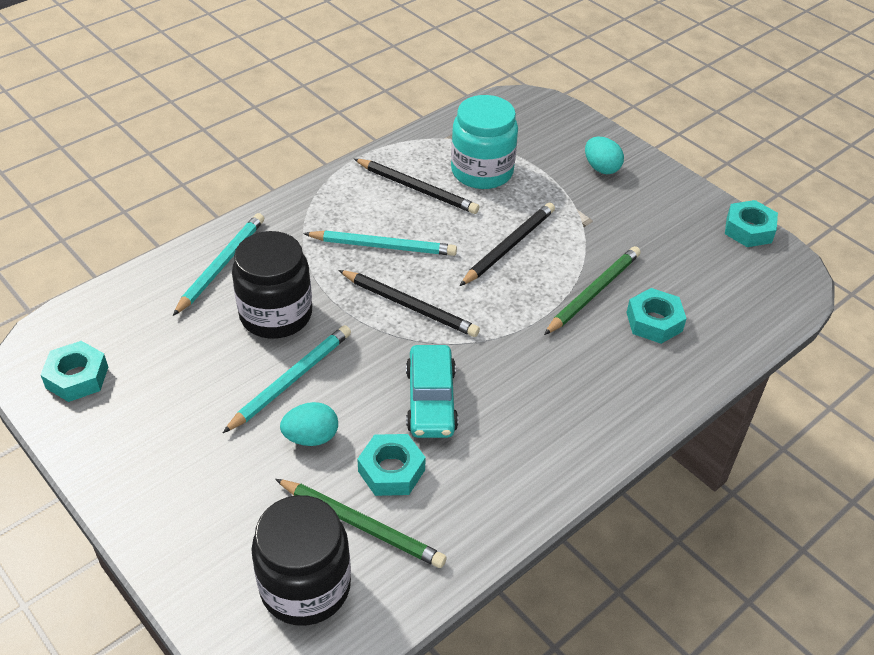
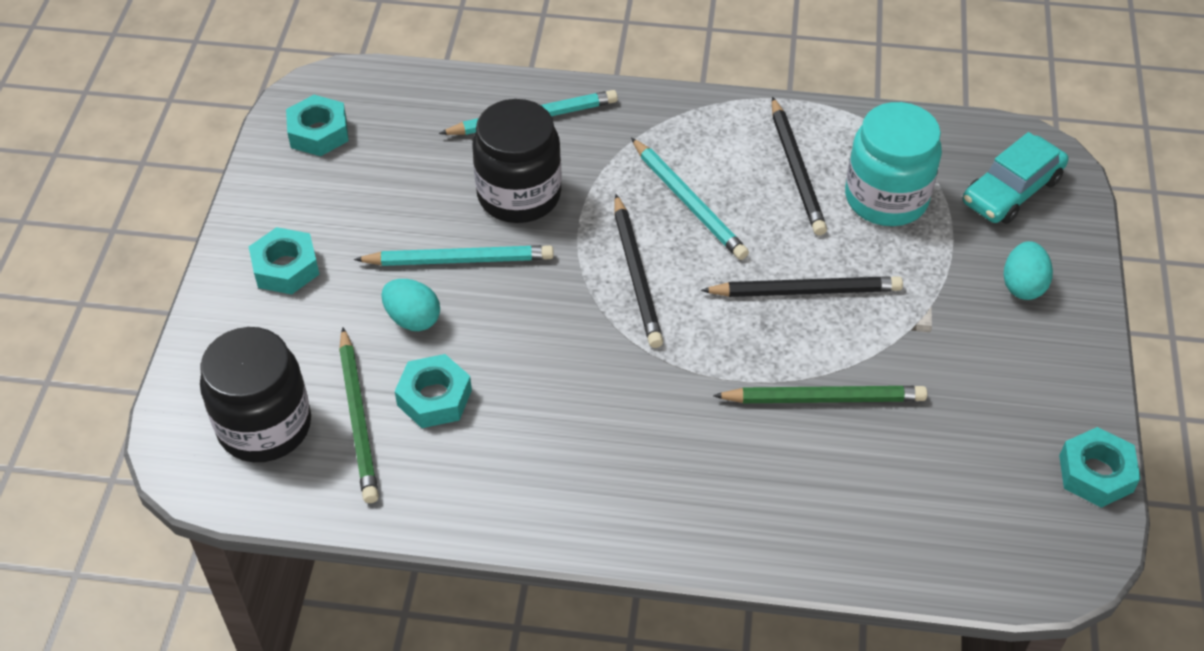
camera: 50 degrees right, 5 degrees up
turquoise car [406,345,458,438] -> turquoise car moved to [963,132,1068,224]
turquoise nut [626,288,687,344] -> turquoise nut moved to [249,227,320,294]

